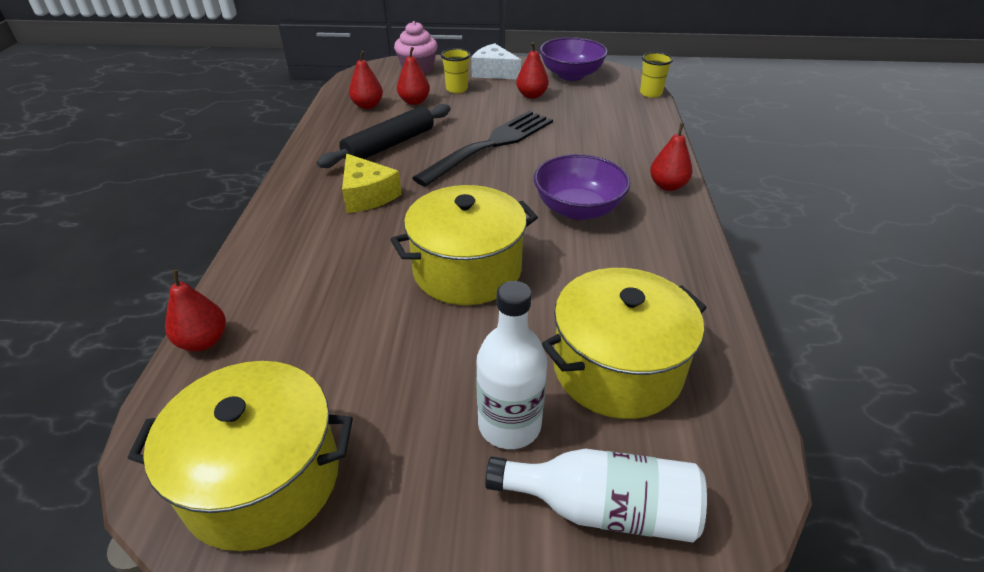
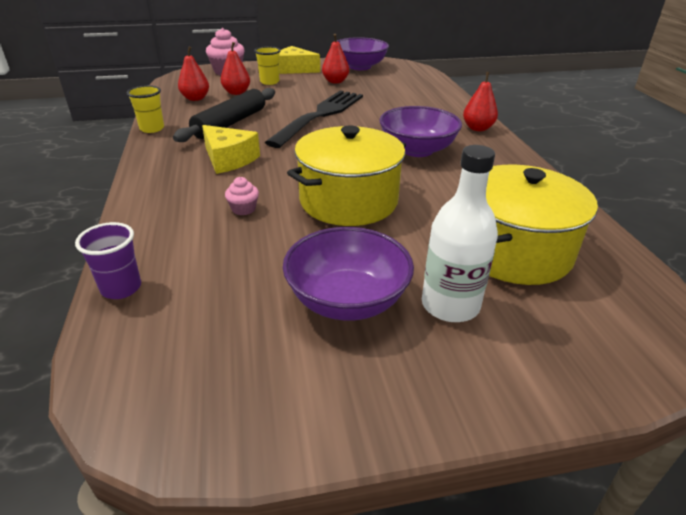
camera: 15 degrees left, 5 degrees down
yellow pot [128,361,353,551] -> none
red pear [165,270,226,351] -> purple cup [75,222,141,299]
white cheese [471,43,521,79] -> yellow cheese [279,46,320,74]
white bottle [485,448,707,542] -> none
yellow cup [640,52,673,98] -> yellow cup moved to [127,85,164,133]
none -> pink cupcake [225,177,259,215]
none -> purple bowl [283,227,414,320]

